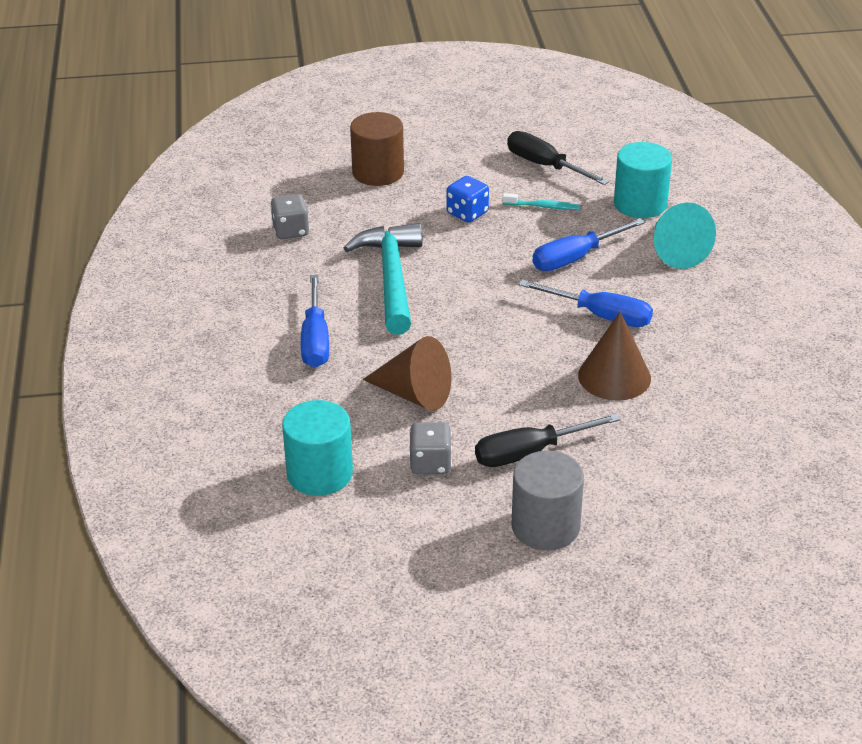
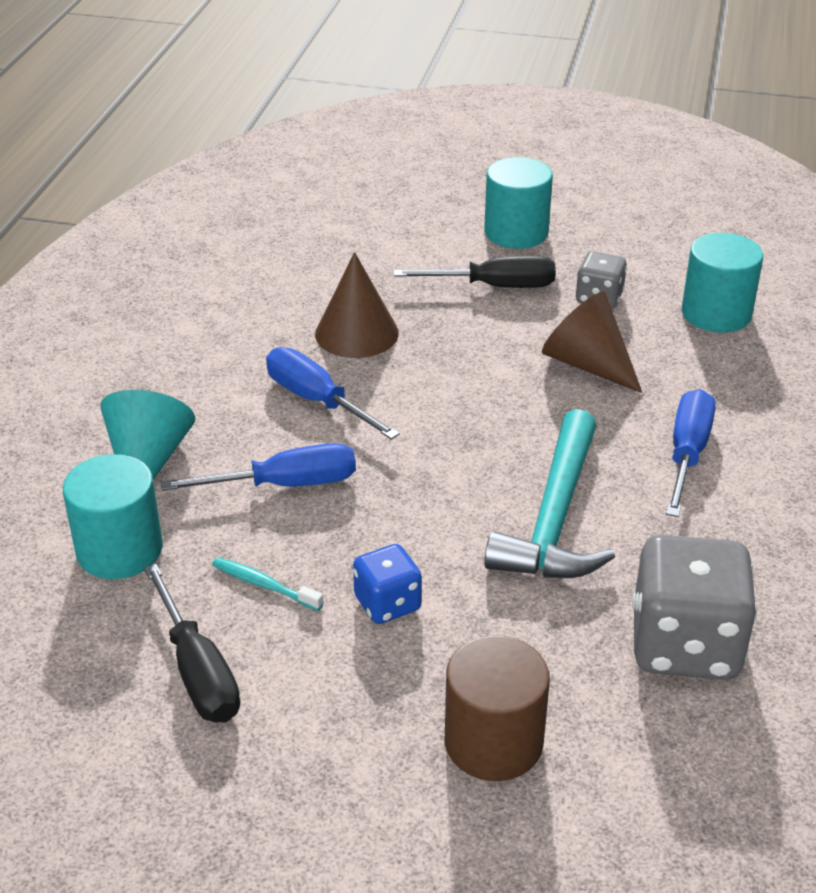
camera: 160 degrees left, 0 degrees up
grey dice [270,194,309,239] -> grey dice [632,535,757,680], size x1.87
grey cylinder [511,451,584,550] -> turquoise cylinder [484,157,553,249]

